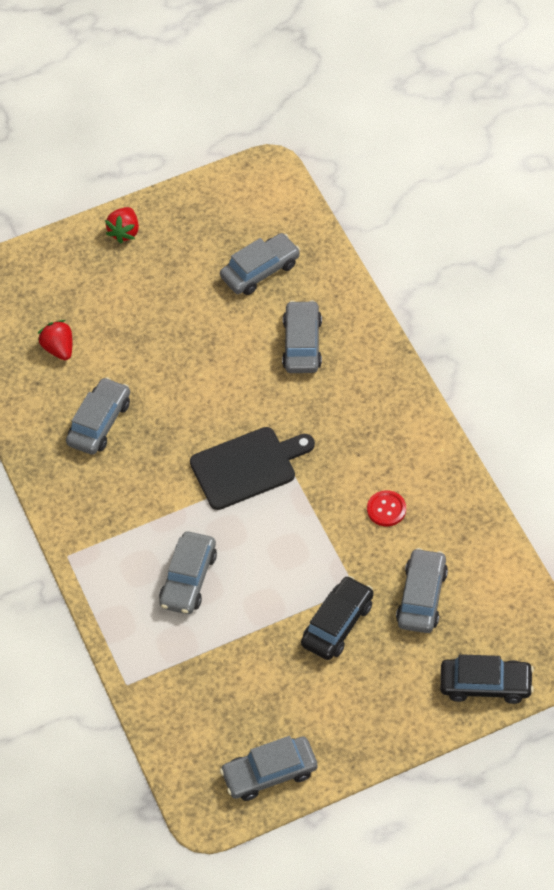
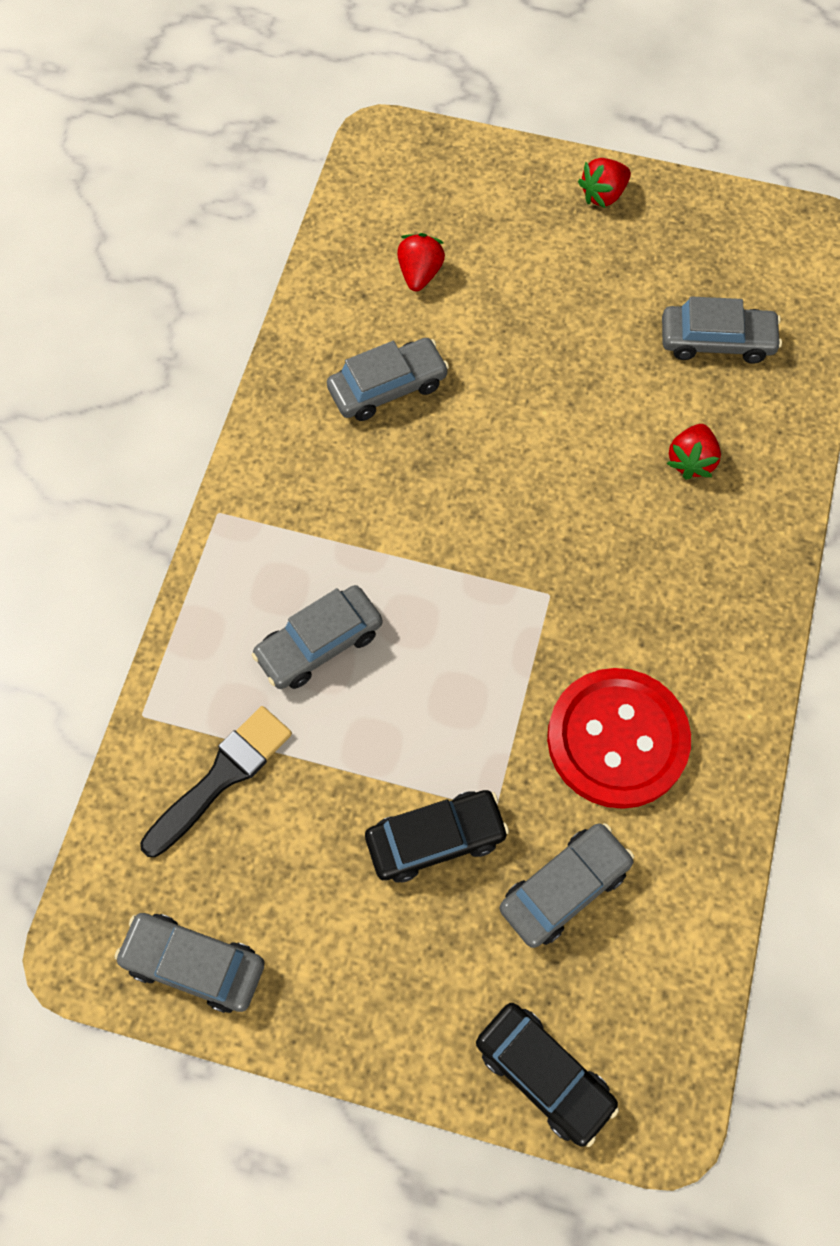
camera: 35 degrees right, 10 degrees up
black cutting board [190,427,315,510] -> none
grey car [282,300,322,373] -> red strawberry [666,424,721,480]
red button [367,490,406,526] -> red button [547,668,691,809], size x2.37
none -> black brush [140,706,292,857]

